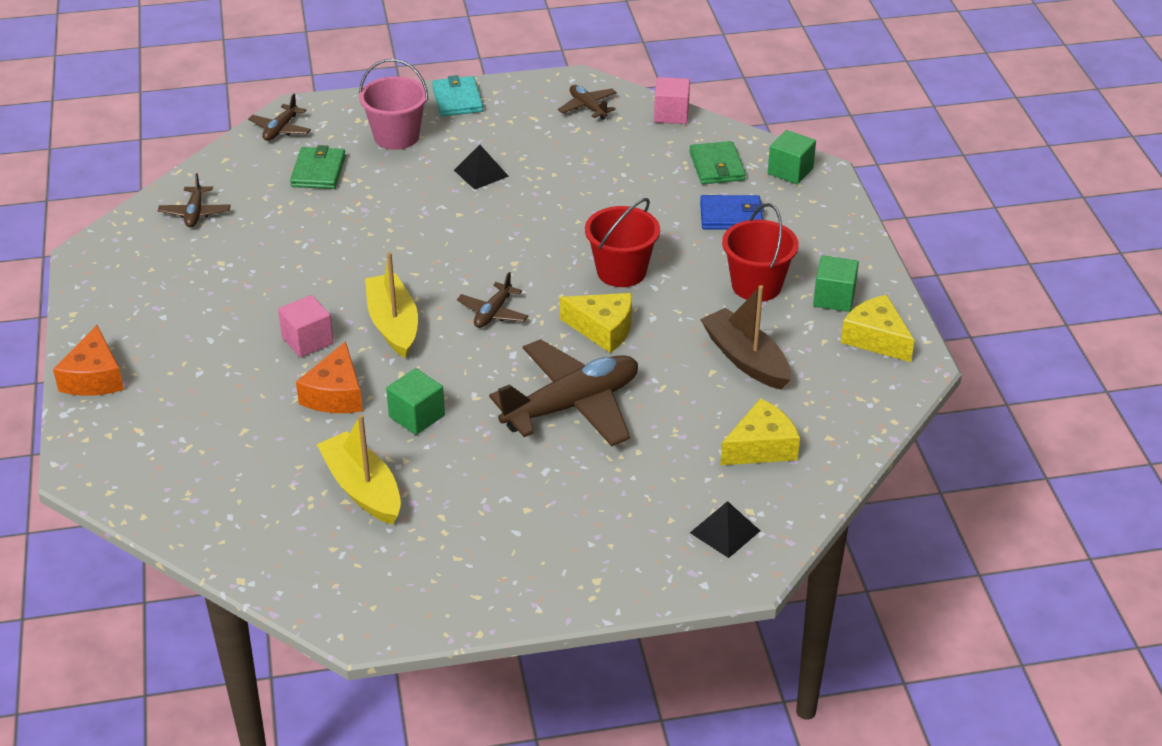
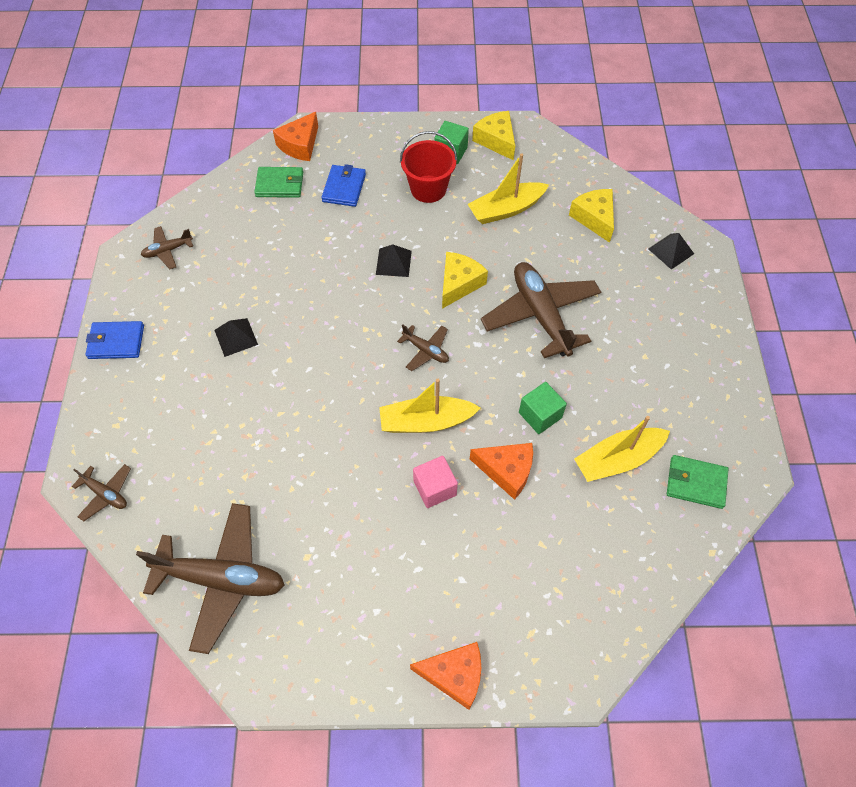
camera: 80 degrees left, 20 degrees up
brown plane [158,173,231,228] -> brown plane [136,503,284,654], size x2.11
green wallet [290,145,346,189] -> green wallet moved to [667,455,728,509]
pink bucket [359,59,428,150] -> none
turquoise wallet [432,75,483,117] -> blue wallet [86,321,144,359]
red bucket [585,198,660,287] -> black pyramid [376,244,412,277]
pink cube [654,77,690,124] -> none
brown boat [700,285,791,390] -> yellow boat [468,154,549,224]
green cube [768,130,816,184] -> orange cheese [273,112,318,161]
yellow cheese [841,295,914,362] -> yellow cheese turned 90 degrees clockwise [472,111,515,161]

